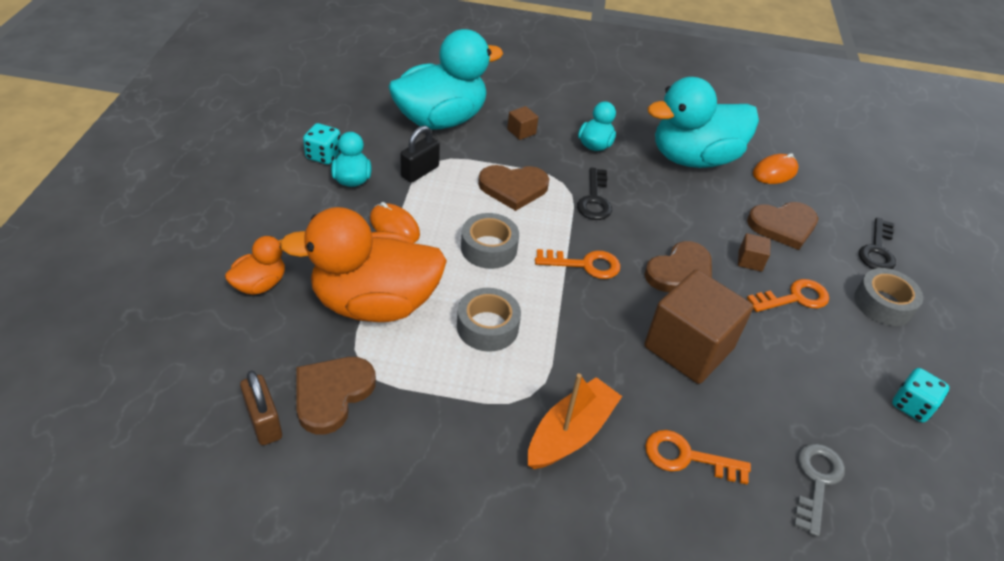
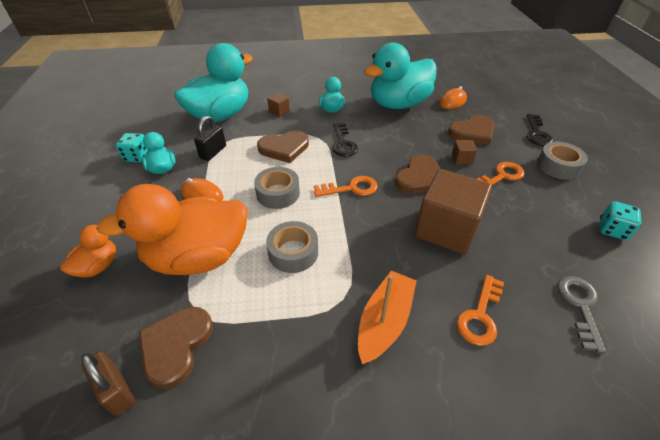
camera: 10 degrees left, 0 degrees up
orange key [645,430,751,484] -> orange key turned 60 degrees counterclockwise [456,275,504,346]

